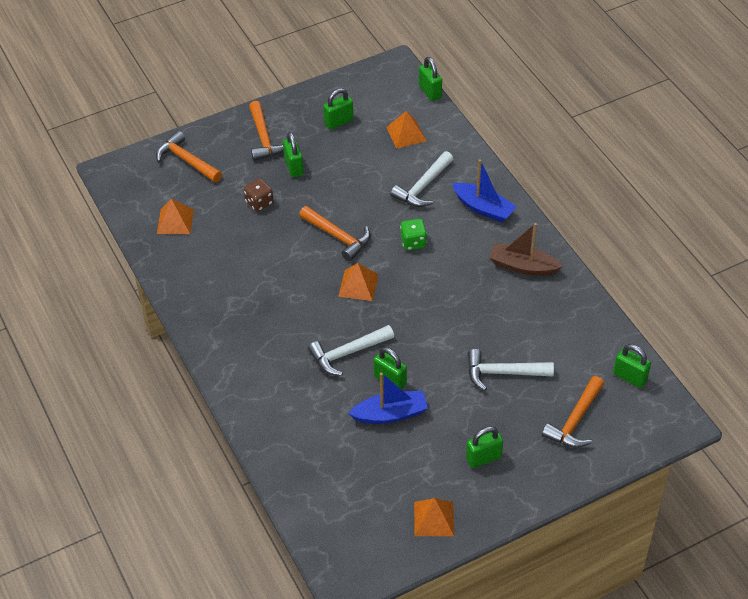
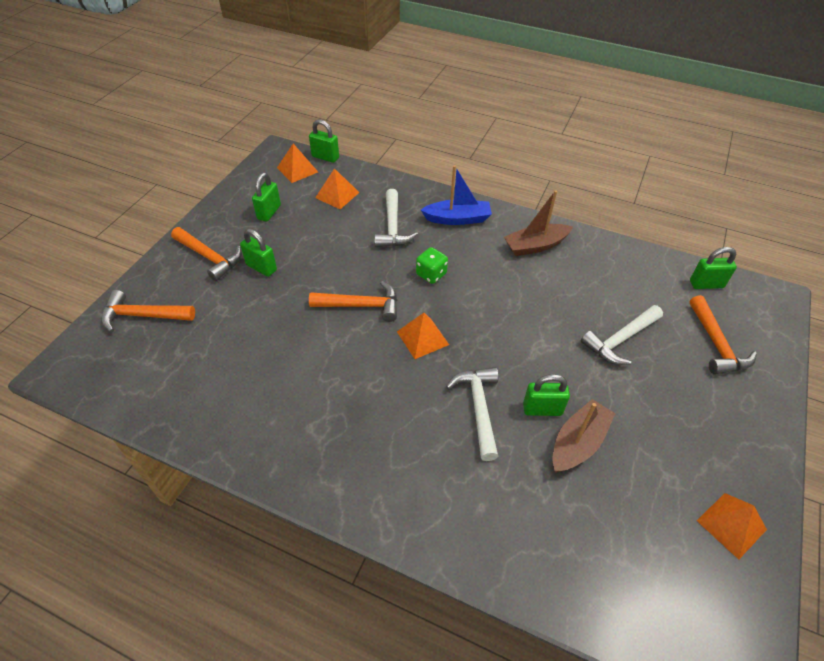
camera: 40 degrees left, 0 degrees up
orange pyramid [157,199,194,234] -> orange pyramid moved to [277,144,318,183]
brown dice [244,178,273,212] -> none
white hammer [308,325,394,376] -> white hammer turned 150 degrees clockwise [446,367,498,461]
blue boat [348,372,428,424] -> brown boat [552,399,615,473]
green padlock [466,426,503,468] -> none

